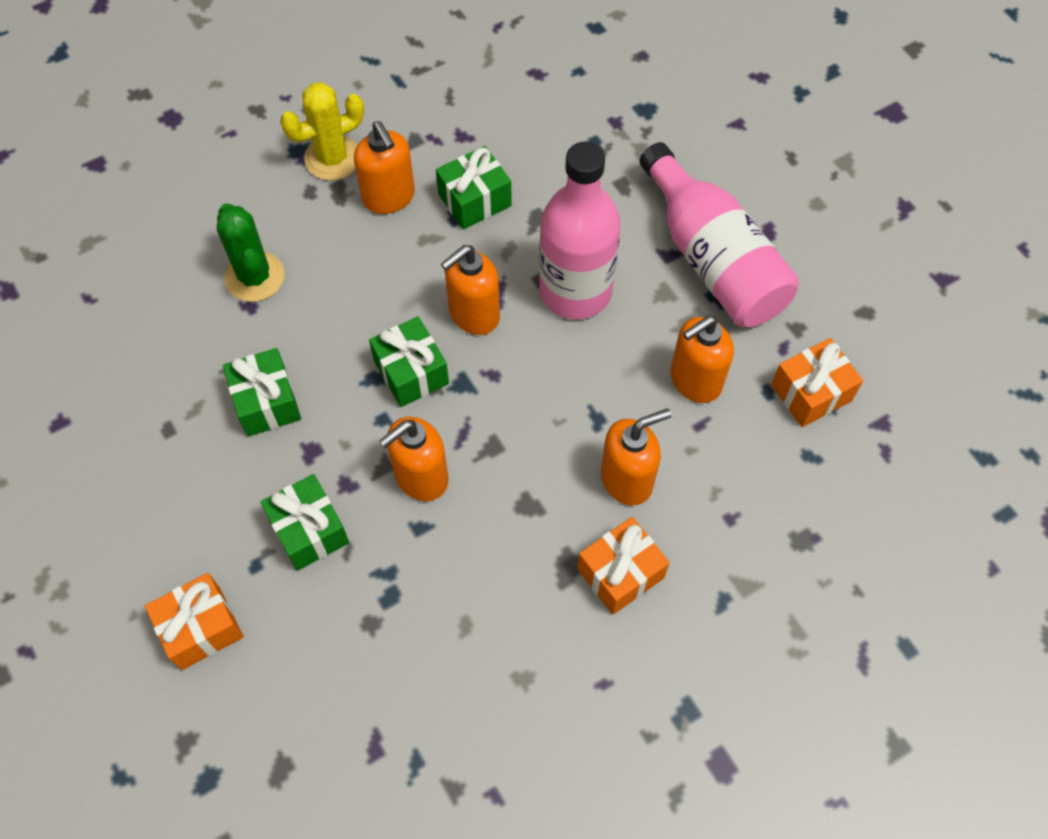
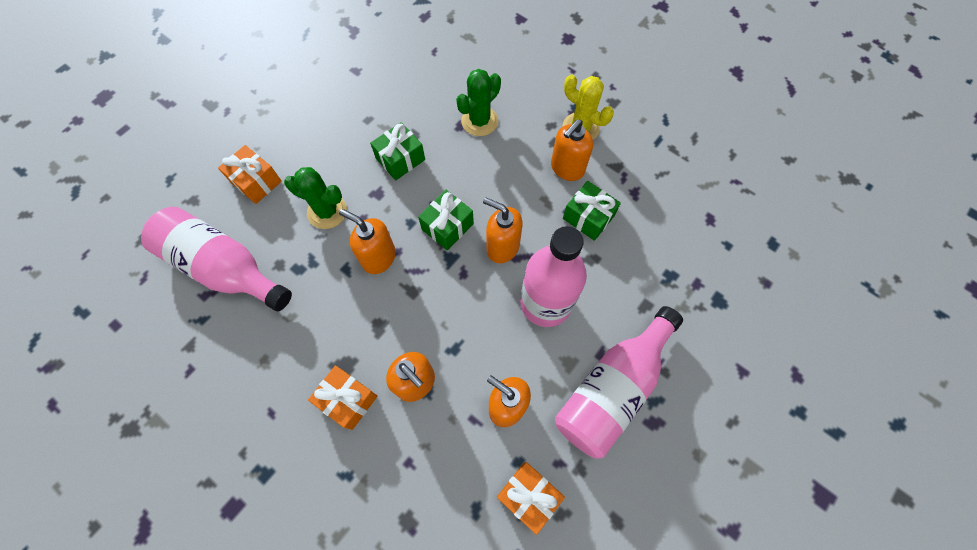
camera: 70 degrees right, 5 degrees up
green gift [261,474,349,571] -> green cactus [284,167,347,229]
none -> pink bottle [141,207,292,311]

